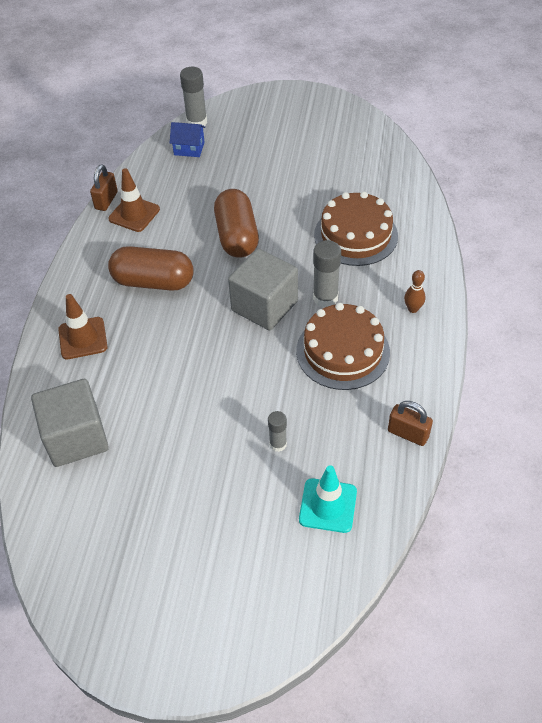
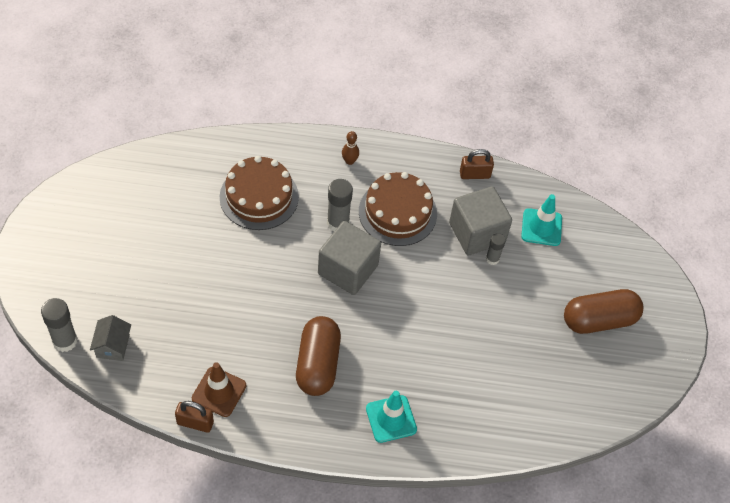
camera: 100 degrees left, 5 degrees up
grey cube [31,379,109,467] -> grey cube moved to [449,186,512,256]
brown traffic cone [58,294,108,359] -> turquoise traffic cone [366,391,417,443]
blue house [170,122,205,157] -> grey house [90,315,131,361]
brown capsule [214,189,259,258] -> brown capsule moved to [564,289,643,334]
brown padlock [388,401,433,446] -> brown padlock turned 60 degrees clockwise [460,149,494,179]

